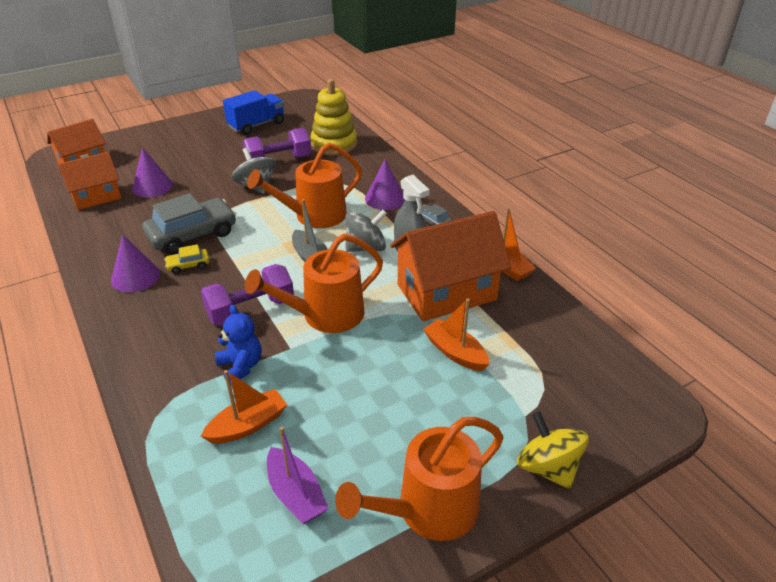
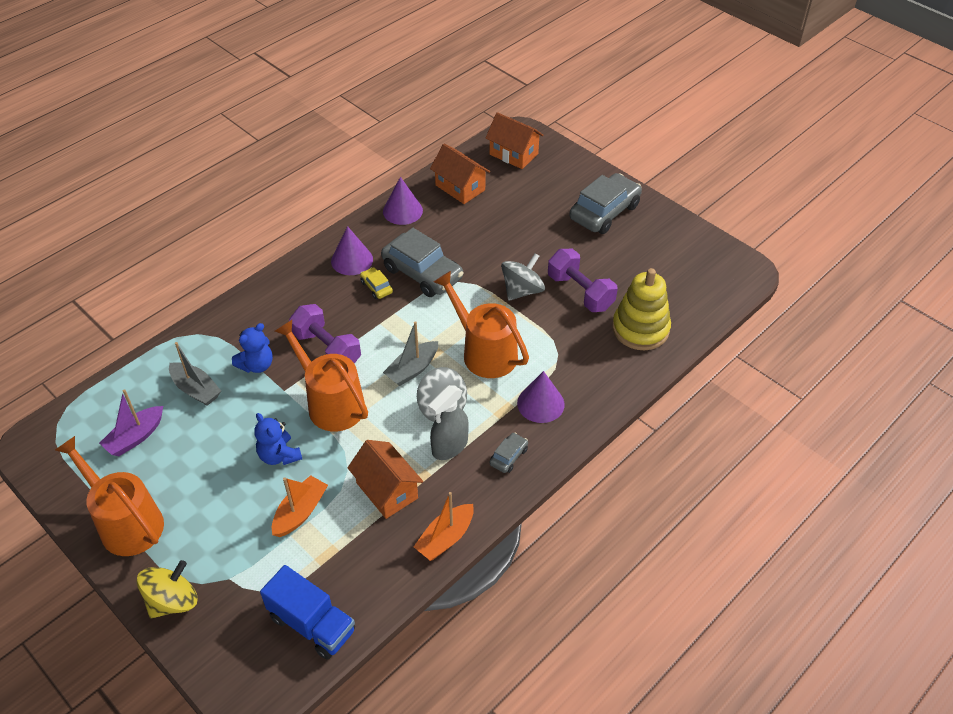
camera: 75 degrees right, 10 degrees up
purple cone [132,147,173,197] -> purple cone moved to [383,177,423,225]
orange boat [201,370,287,444] -> grey boat [169,342,221,406]
blue truck [223,90,284,135] -> blue truck moved to [260,565,355,660]
orange house [390,211,511,321] -> orange house [348,440,423,519], size x0.62
none -> blue teddy bear [254,413,302,465]
none -> grey car [569,173,642,234]

